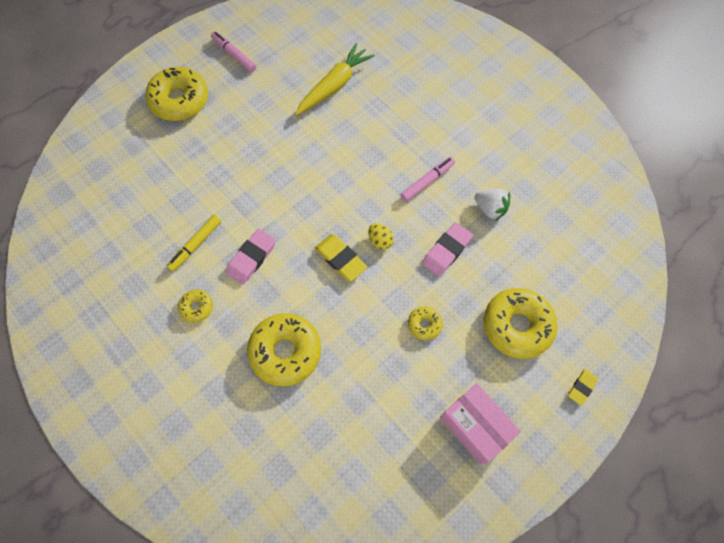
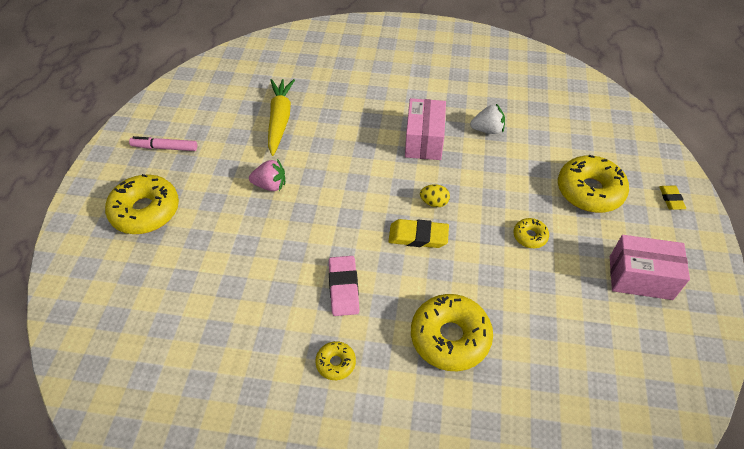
camera: 40 degrees left, 15 degrees down
yellow marker [167,215,221,272] -> none
pink marker [401,157,455,202] -> pink box [405,98,446,160]
pink eraser [422,222,473,277] -> none
none -> pink strawberry [249,159,285,191]

